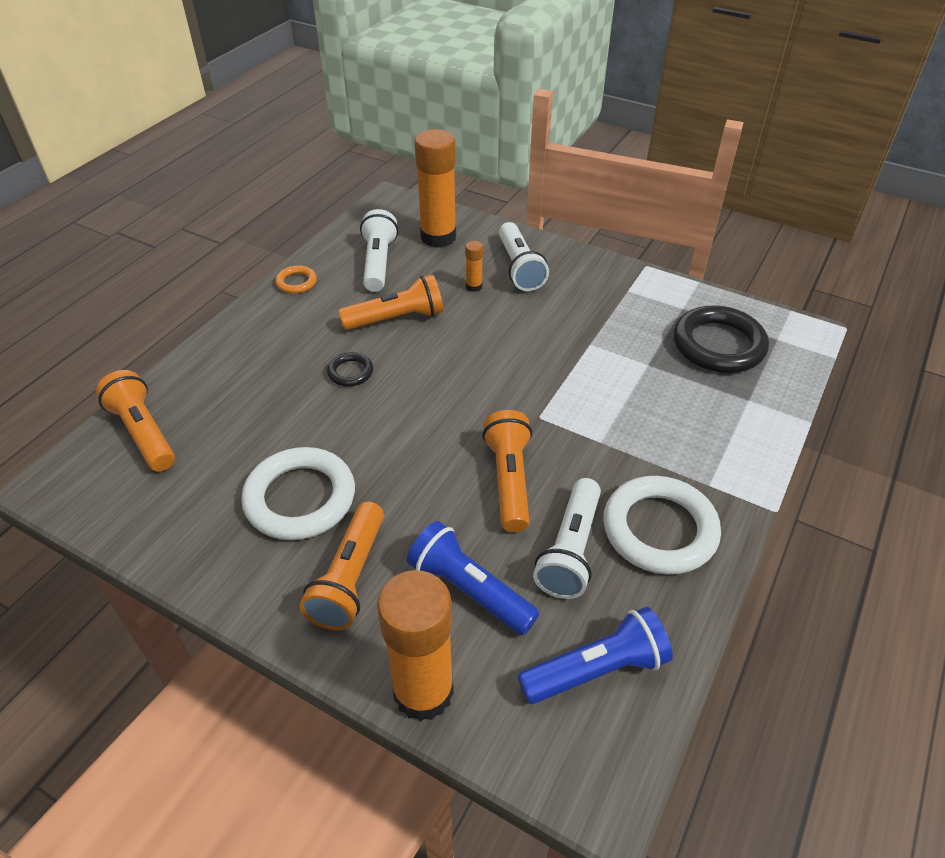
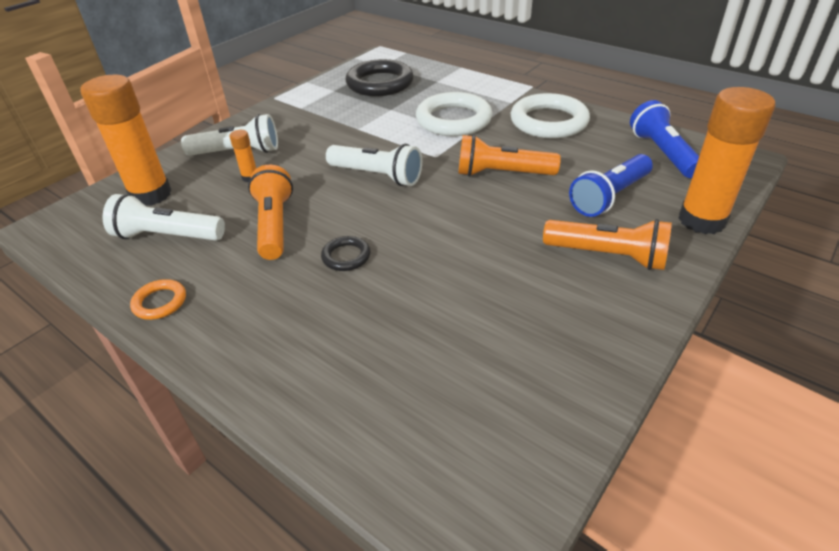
camera: 80 degrees left, 5 degrees down
orange flashlight [96,370,175,472] -> none
white ring [241,447,355,540] -> white ring moved to [416,92,492,136]
white flashlight [533,478,601,599] -> white flashlight moved to [326,144,422,186]

